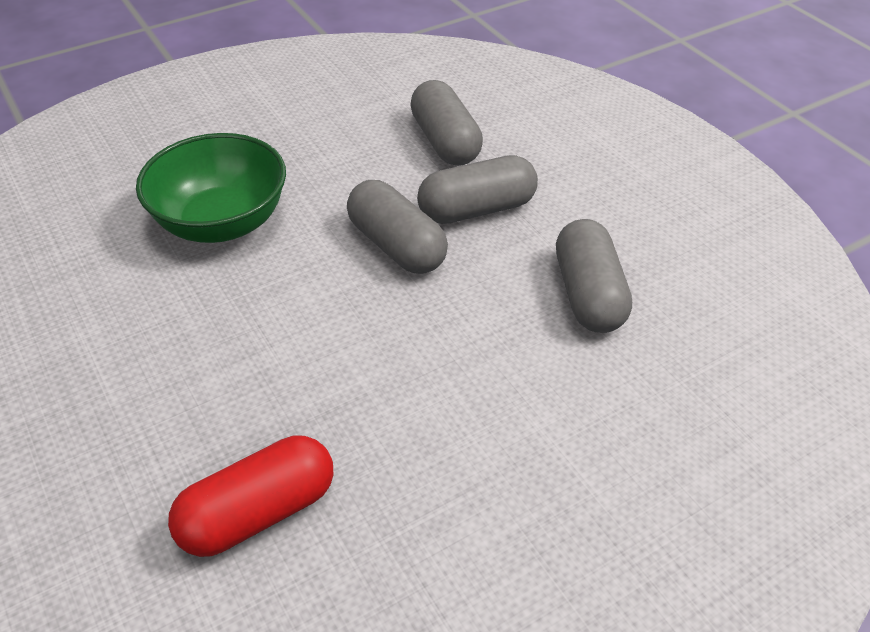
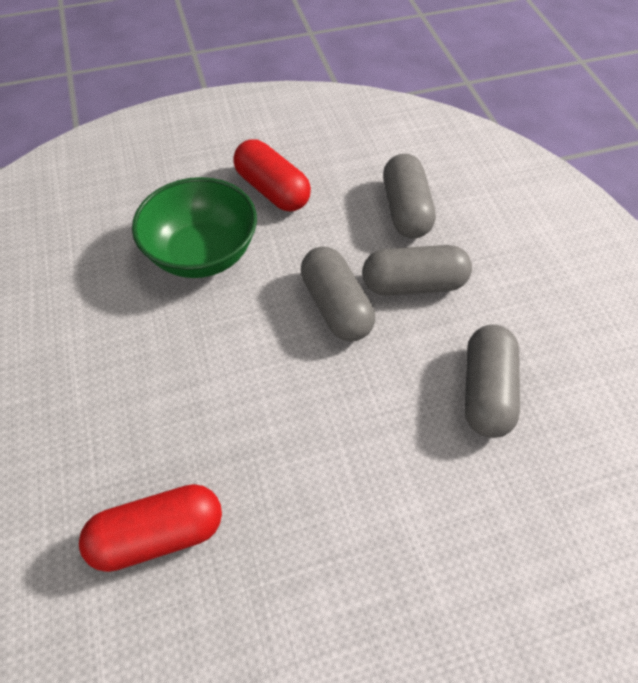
camera: 15 degrees right, 10 degrees up
none -> red capsule [233,139,311,212]

